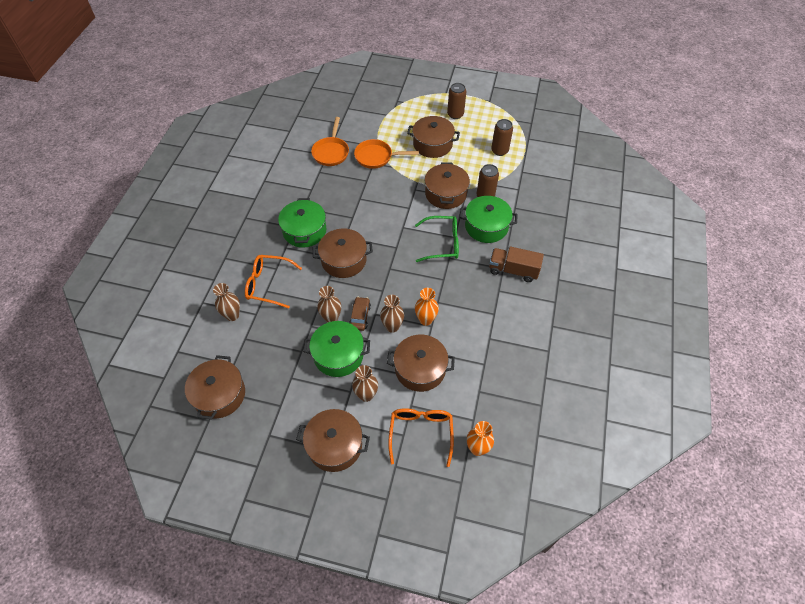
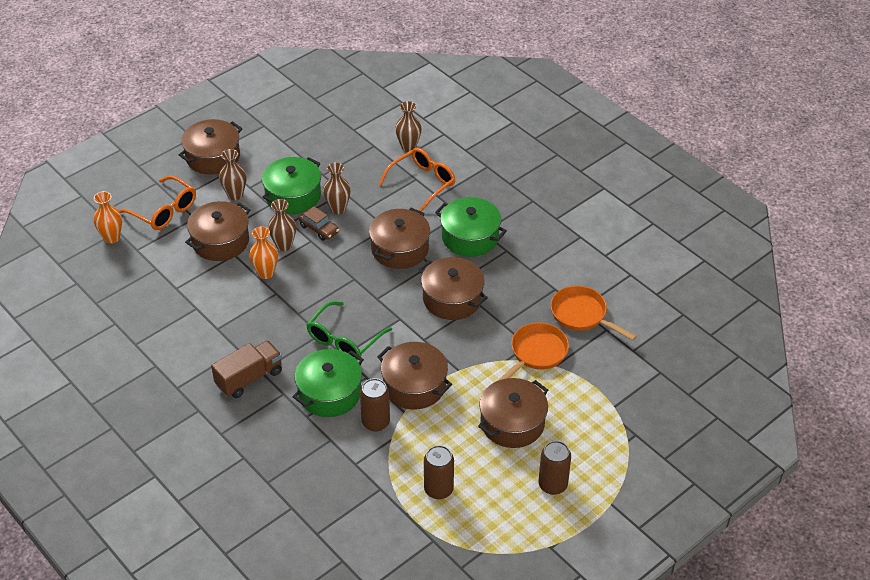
camera: 125 degrees right, 10 degrees down
brown pot [185,355,245,420] -> brown pot moved to [419,257,488,320]

